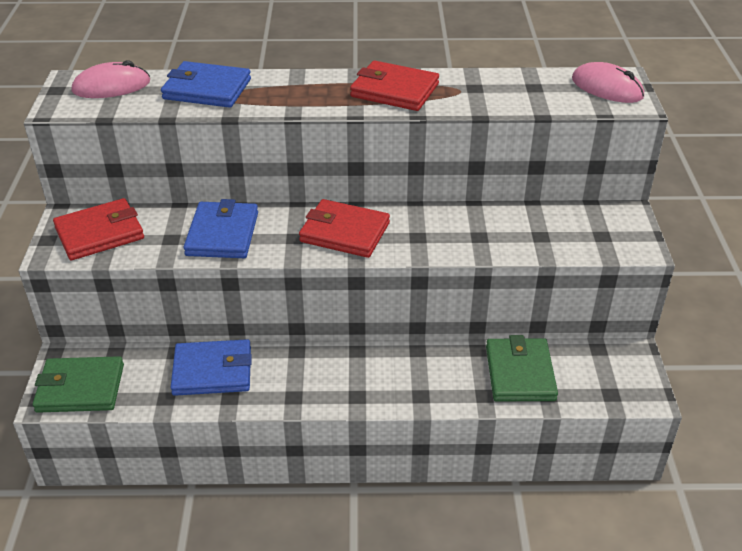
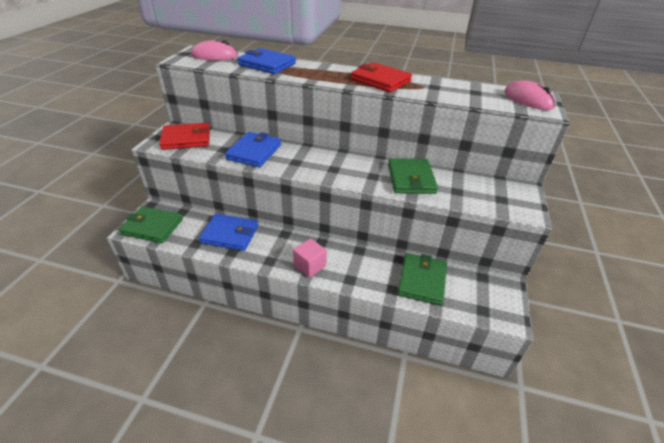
camera: 15 degrees right, 0 degrees up
red wallet [299,199,390,258] -> none
none -> pink cube [293,238,327,278]
none -> green wallet [388,158,438,194]

